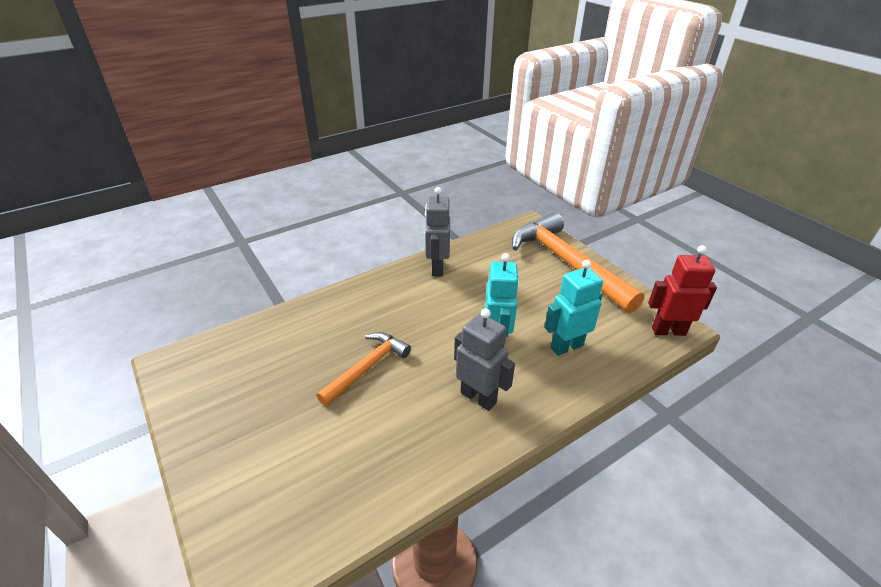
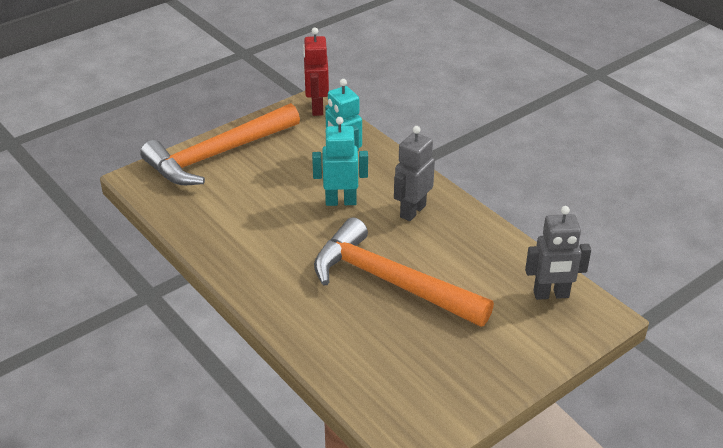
camera: 95 degrees left, 0 degrees up
orange hammer [316,332,411,406] -> orange hammer [314,217,494,327], size x1.83
grey robot [425,187,450,276] -> grey robot moved to [525,206,591,300]

